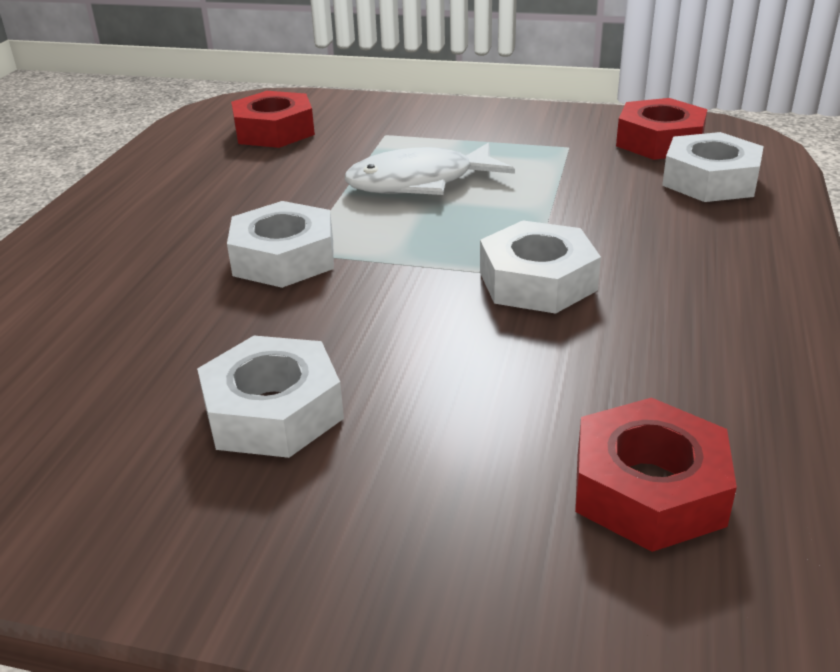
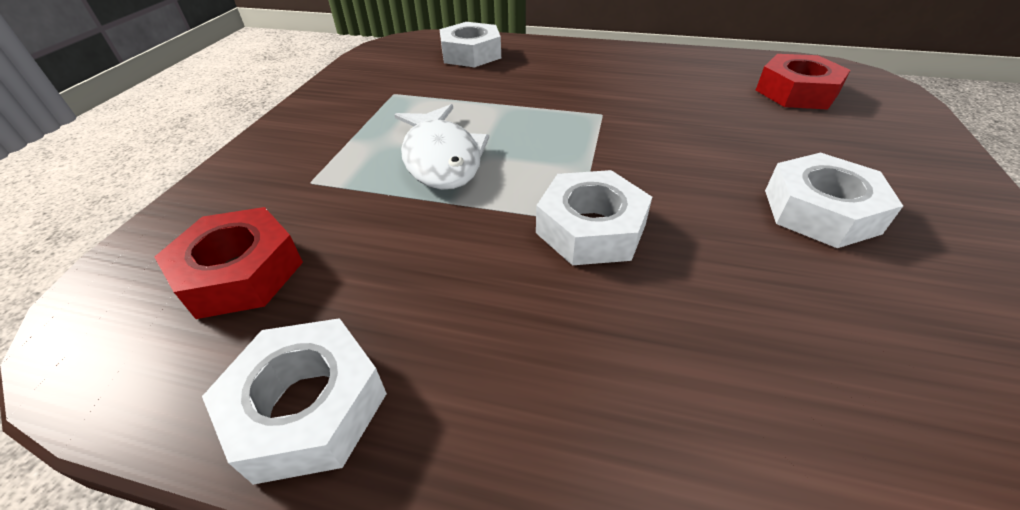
camera: 90 degrees left, 10 degrees up
white nut [480,220,601,314] -> white nut moved to [202,318,387,485]
red nut [616,98,707,160] -> none

